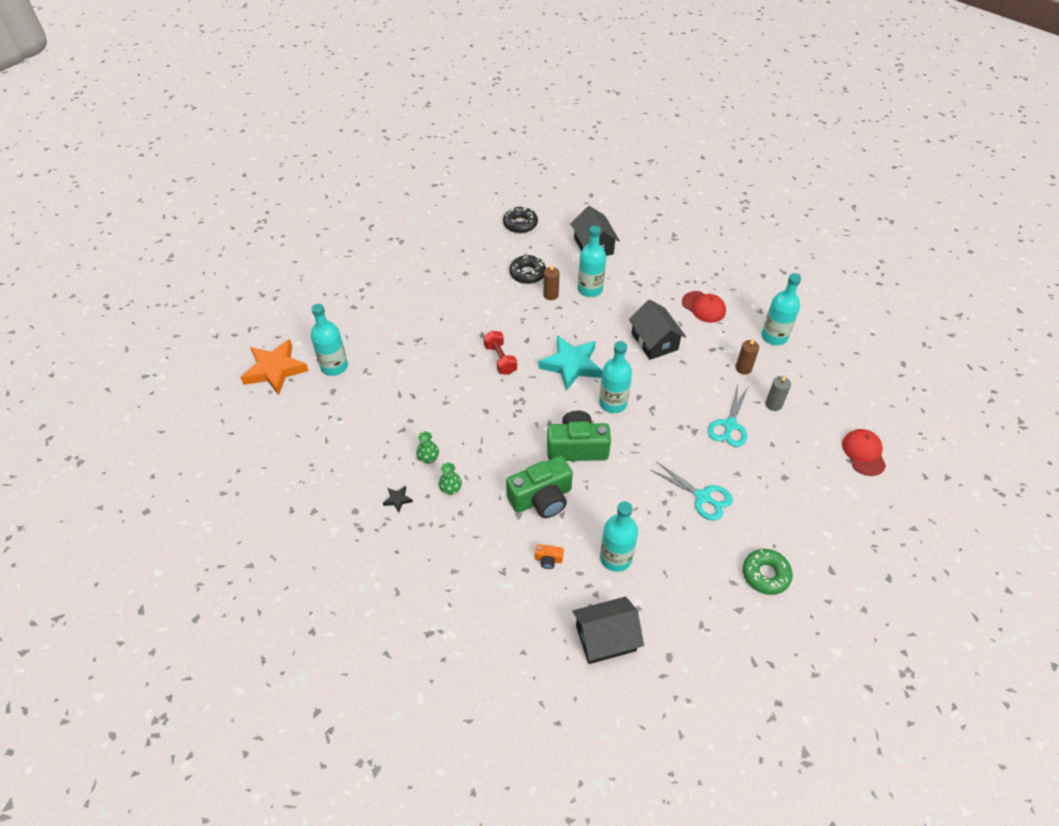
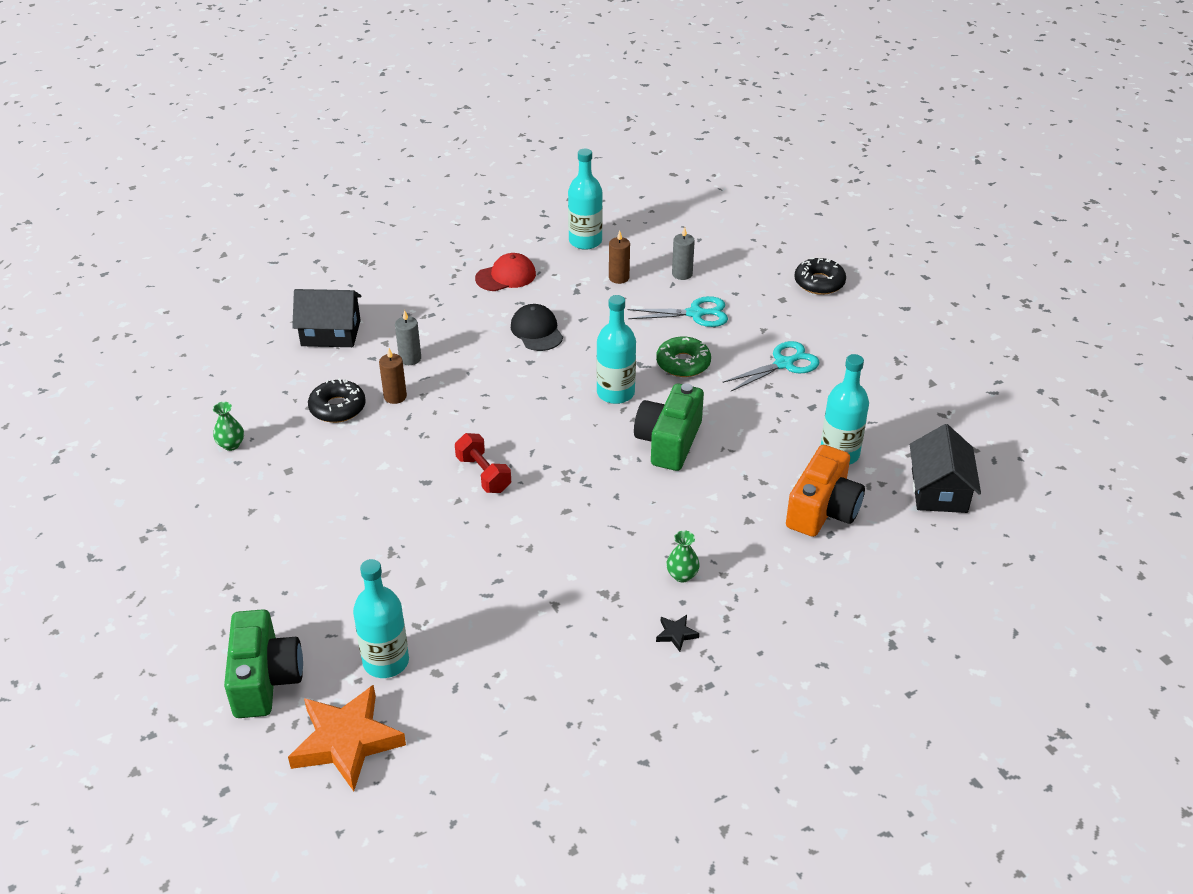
camera: 70 degrees left, 10 degrees down
green vase [416,431,439,464] -> green vase moved to [213,402,244,451]
red dumbbell [484,331,517,375] -> red dumbbell turned 60 degrees clockwise [455,433,511,493]
black donut [503,206,538,233] -> black donut moved to [794,258,846,295]
green camera [506,456,573,518] -> green camera moved to [224,609,303,718]
orange camera [535,544,564,569] -> orange camera [786,445,865,537], size x2.41
turquoise star [538,336,602,391] -> none
turquoise bottle [578,226,606,297] -> grey candle [395,310,421,365]
black house [629,300,686,360] -> black cap [511,304,563,351]
turquoise scissors [708,385,748,447] -> turquoise scissors turned 45 degrees counterclockwise [627,296,728,327]
green donut [743,549,793,595] -> green donut moved to [656,336,711,377]
red cap [842,429,886,476] -> none

